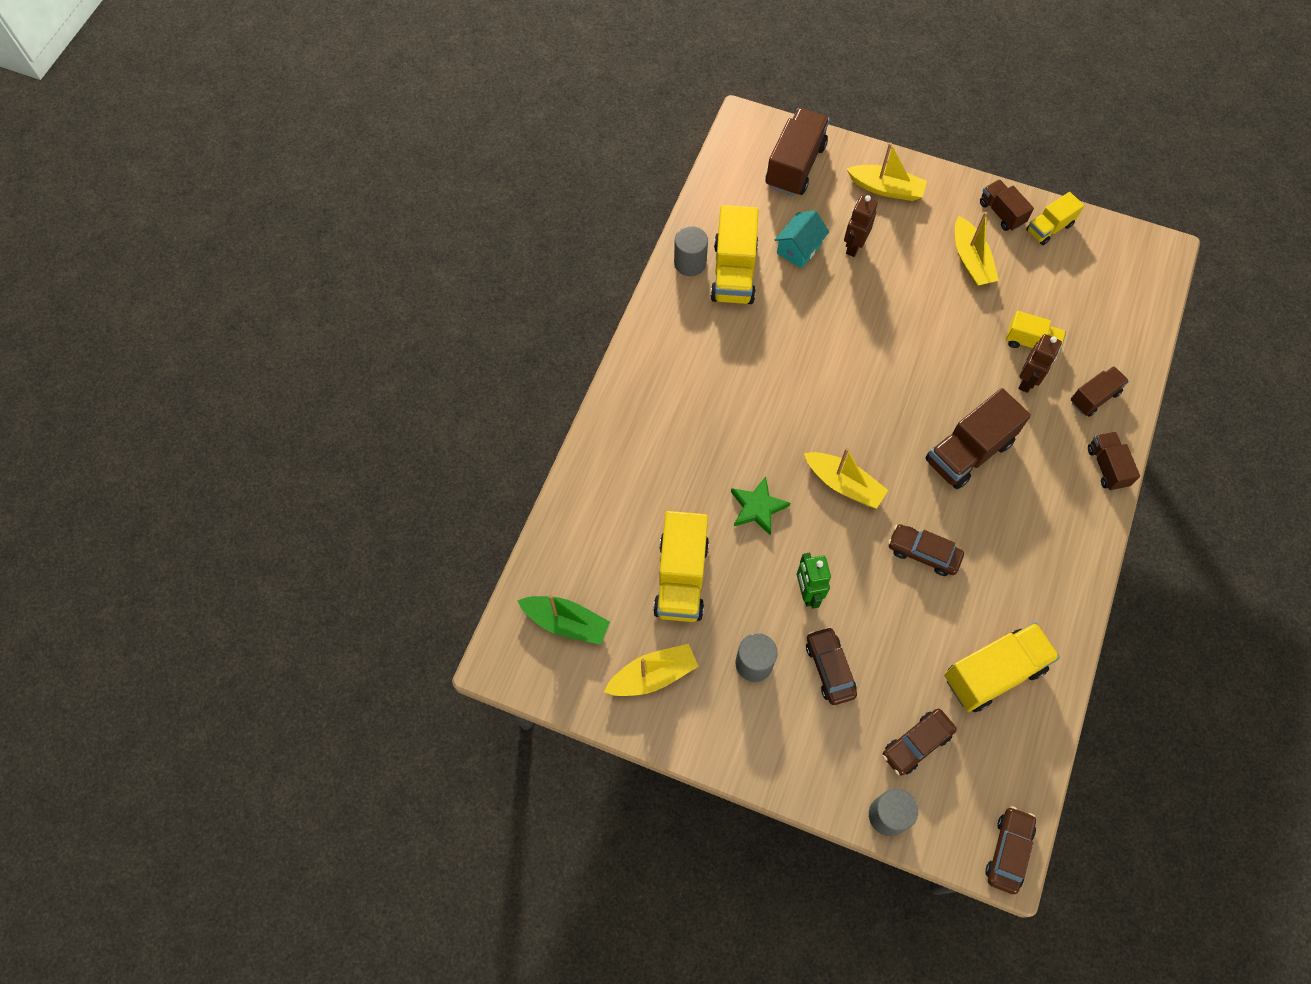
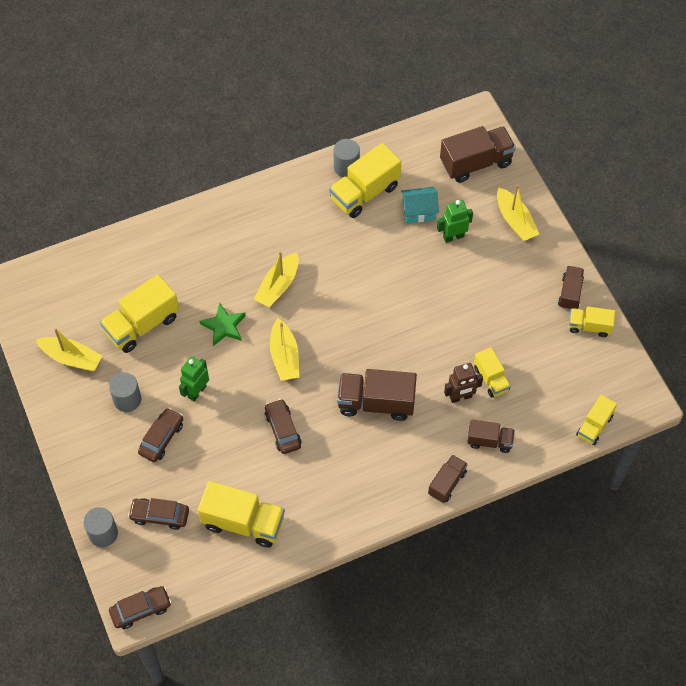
camera: 45 degrees right, 5 degrees down
green boat [517,595,610,645] -> none
brown robot [844,195,878,257] -> green robot [437,200,473,243]
yellow boat [955,212,999,286] -> yellow boat moved to [254,251,299,307]
none -> yellow truck [576,395,617,445]

